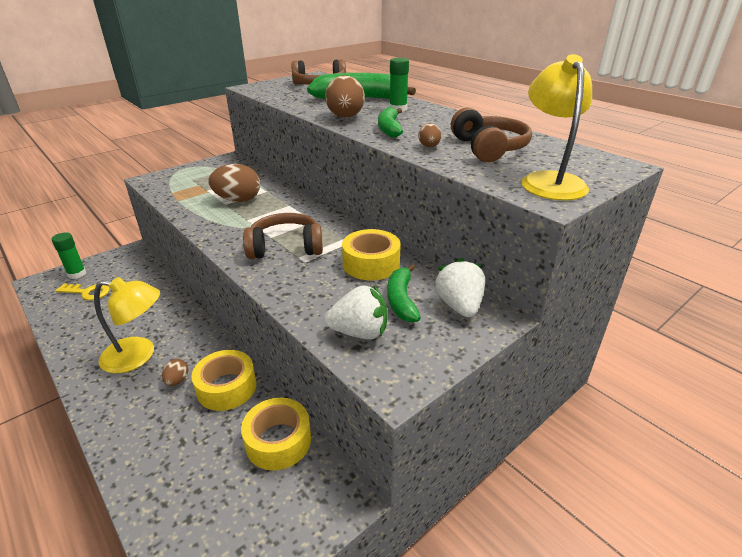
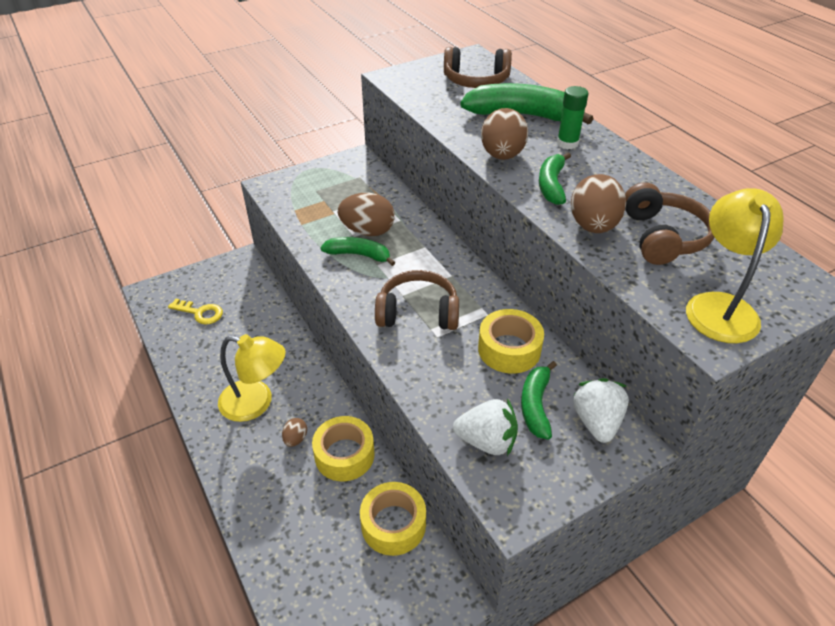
camera: 10 degrees right, 10 degrees up
green glue stick [51,232,86,279] -> none
brown egg [418,123,441,148] -> brown egg [571,174,626,233], size x2.00
none -> green banana [320,237,395,266]

